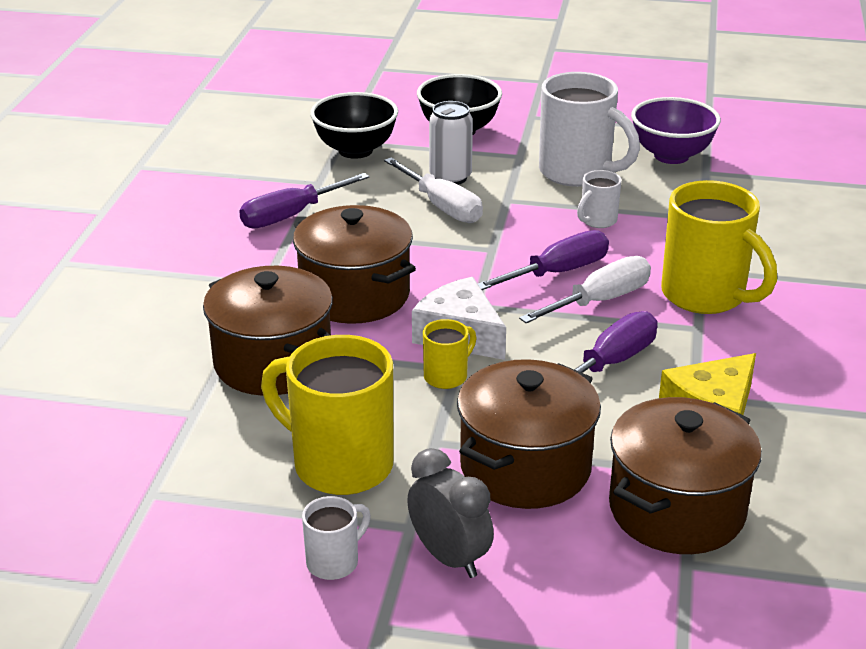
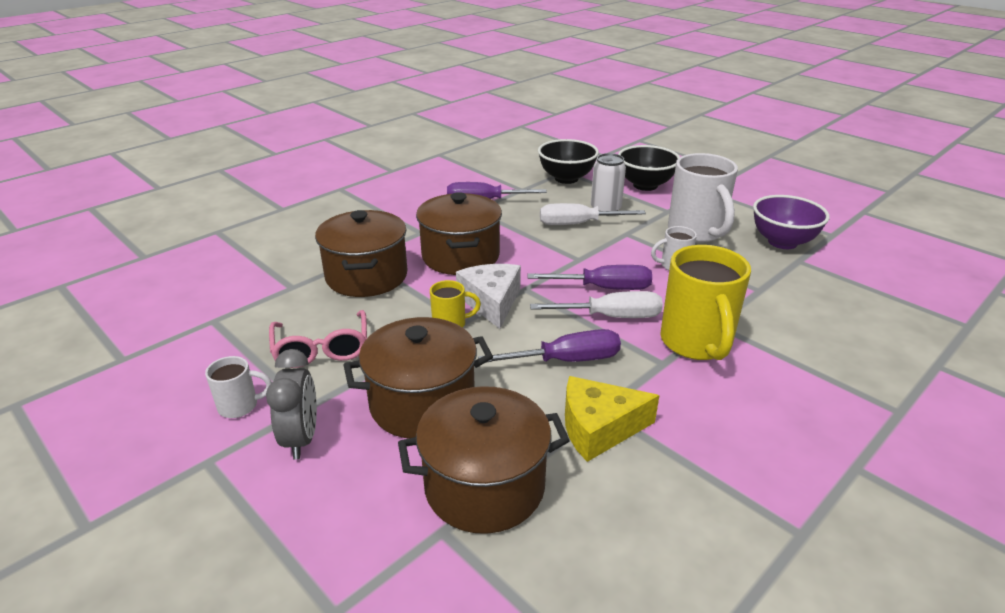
camera: 35 degrees right, 0 degrees up
yellow mug [261,335,393,495] -> pink glasses [269,310,367,368]
white screwdriver [384,158,483,223] -> white screwdriver turned 90 degrees clockwise [540,203,646,225]

